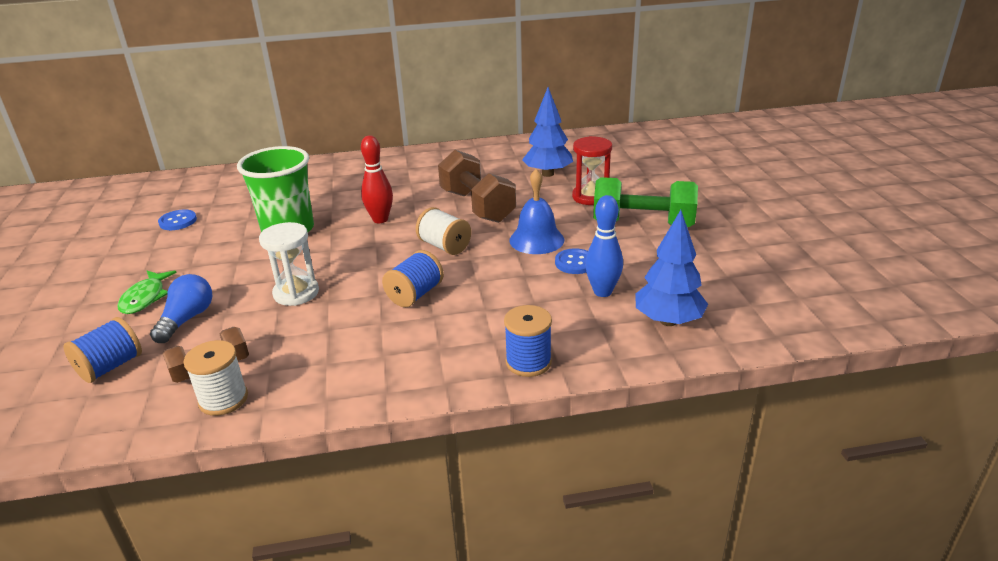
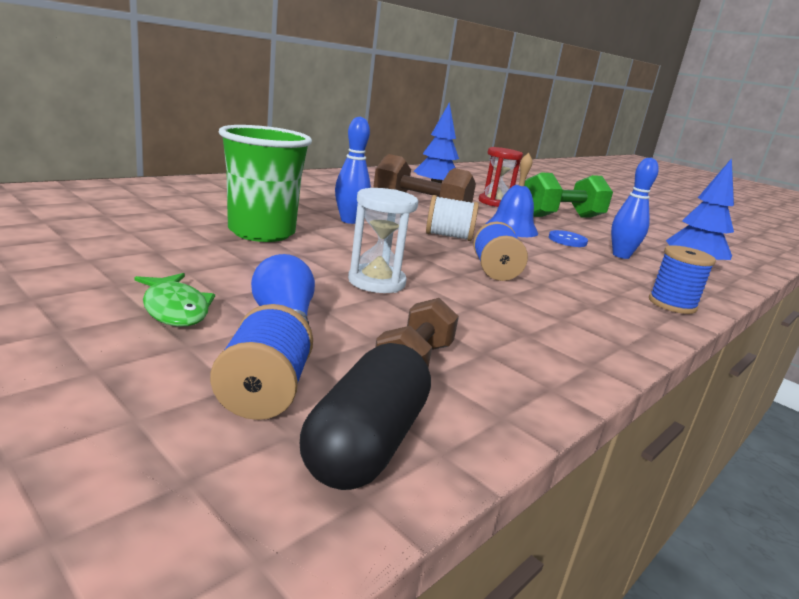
camera: 40 degrees left, 10 degrees down
blue button [158,210,197,230] -> none
white spool [184,340,248,416] -> none
red bowling pin [361,135,393,223] -> blue bowling pin [335,117,371,224]
none -> black capsule [300,343,431,490]

